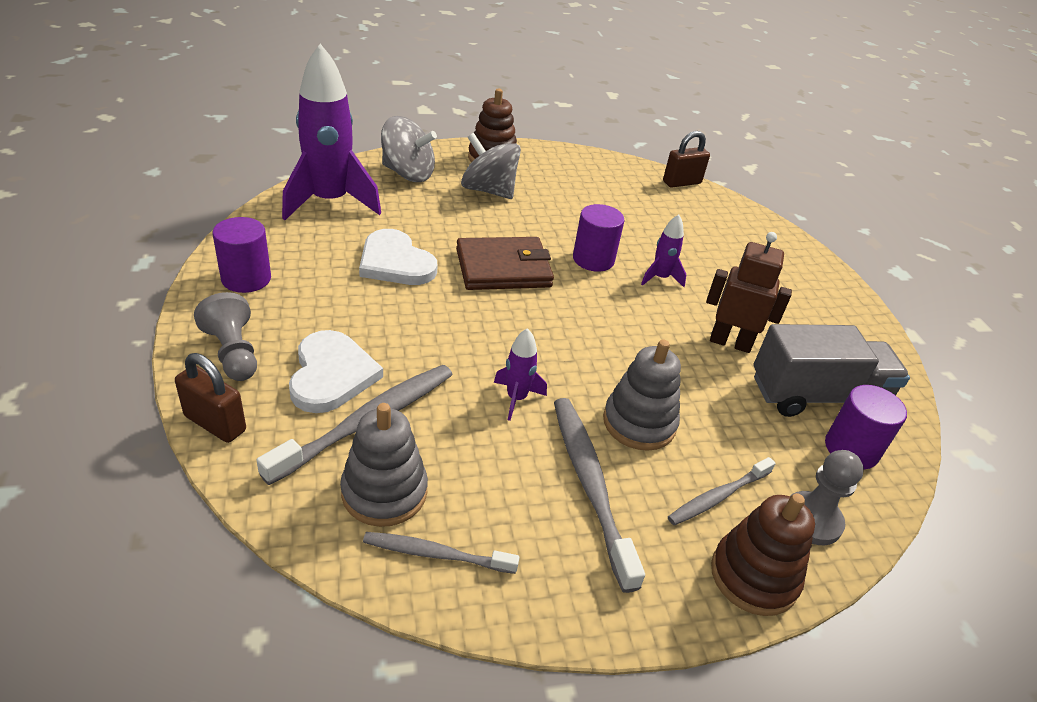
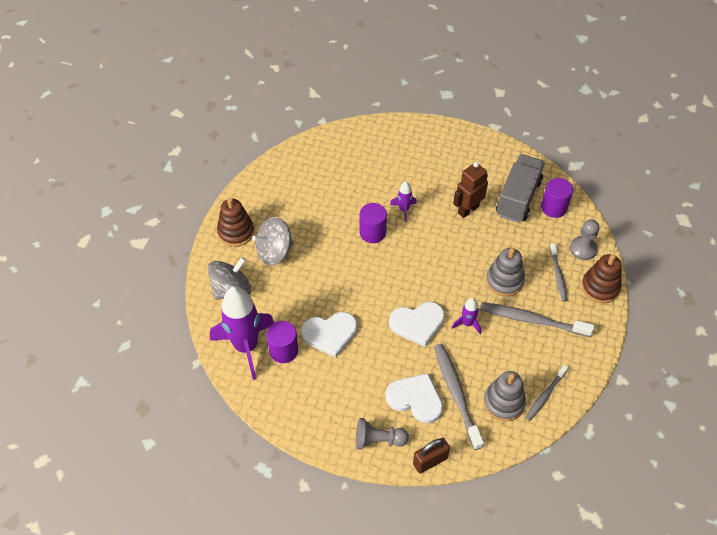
camera: 55 degrees left, 15 degrees up
purple cylinder [213,217,271,293] -> purple cylinder moved to [266,321,298,363]
brown wallet [456,237,554,290] -> none
brown padlock [663,131,710,188] -> none
none -> white heart [389,302,445,347]

